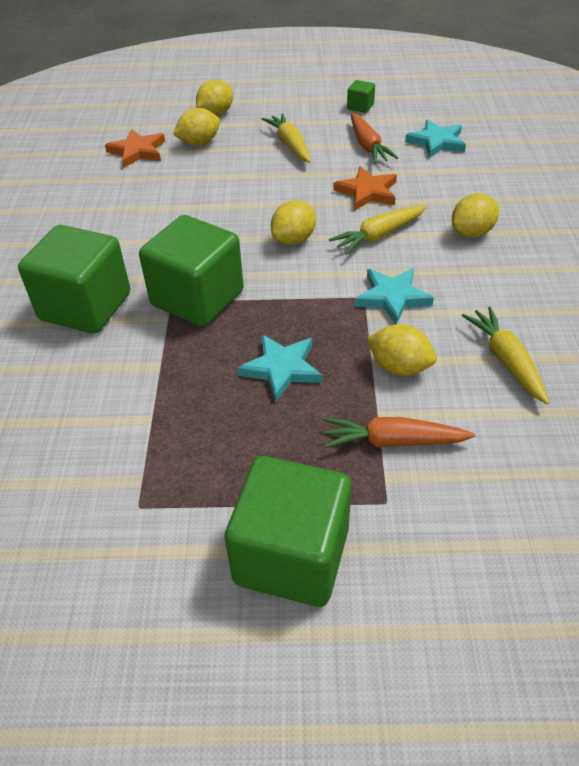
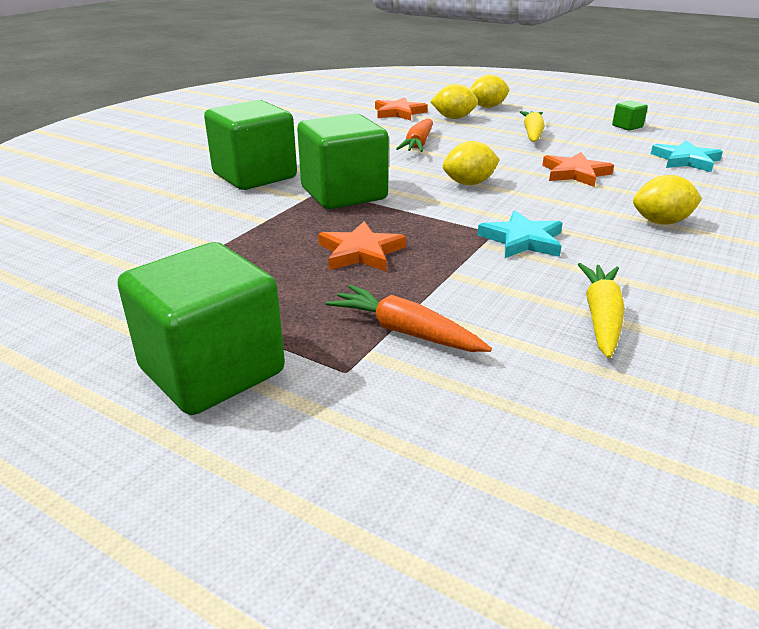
camera: 30 degrees right, 15 degrees down
turquoise star [237,335,322,403] -> orange star [318,221,406,272]
yellow carrot [329,205,426,255] -> none
orange carrot [351,113,398,163] -> orange carrot moved to [396,118,433,152]
yellow lemon [367,324,437,376] -> none

